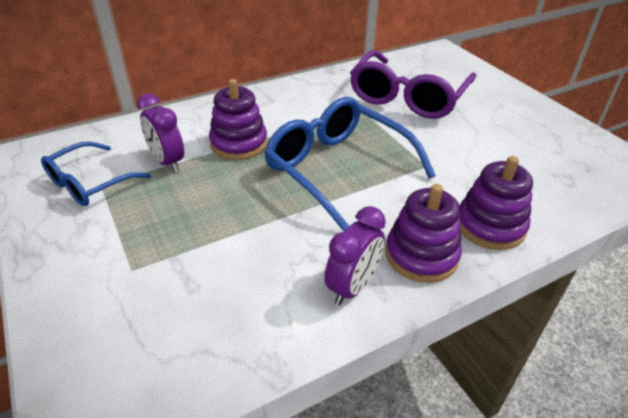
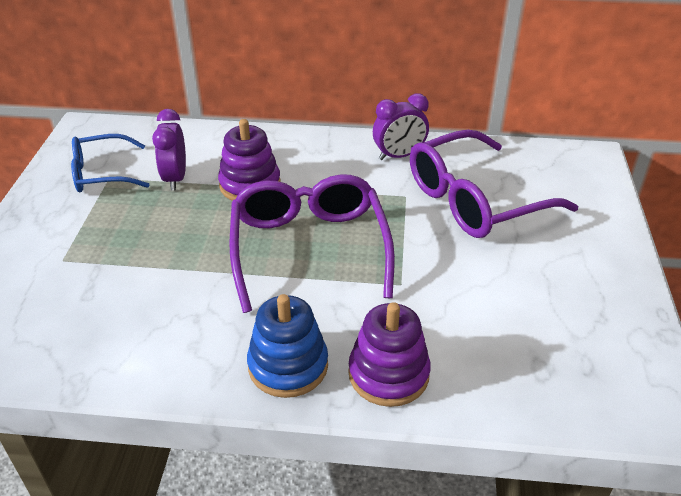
camera: 35 degrees right, 0 degrees up
blue glasses [264,97,436,231] -> purple glasses [229,174,395,313]
purple clock [324,206,386,305] -> purple clock moved to [373,94,429,160]
purple stacking toy [386,184,462,283] -> blue stacking toy [247,294,328,398]

